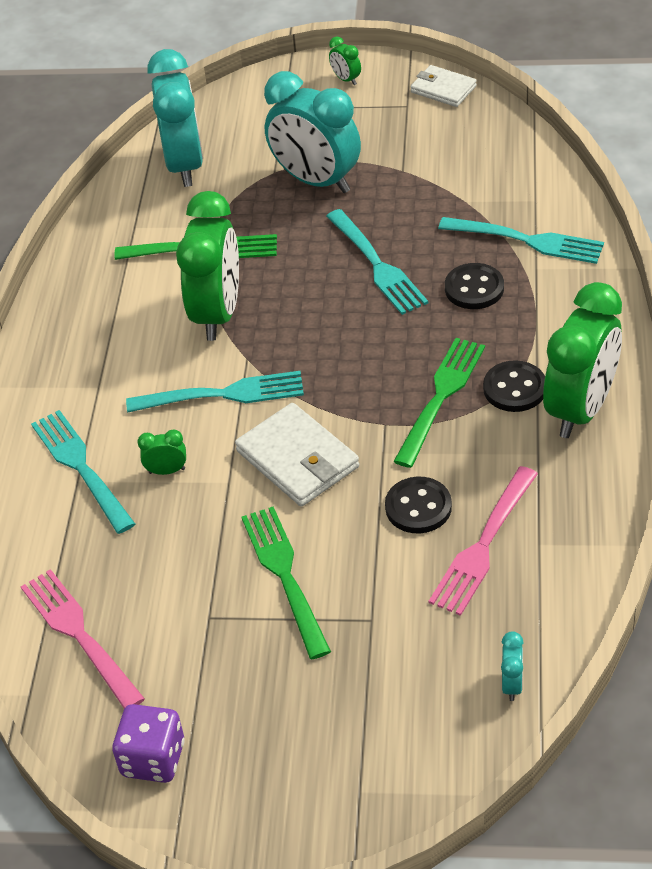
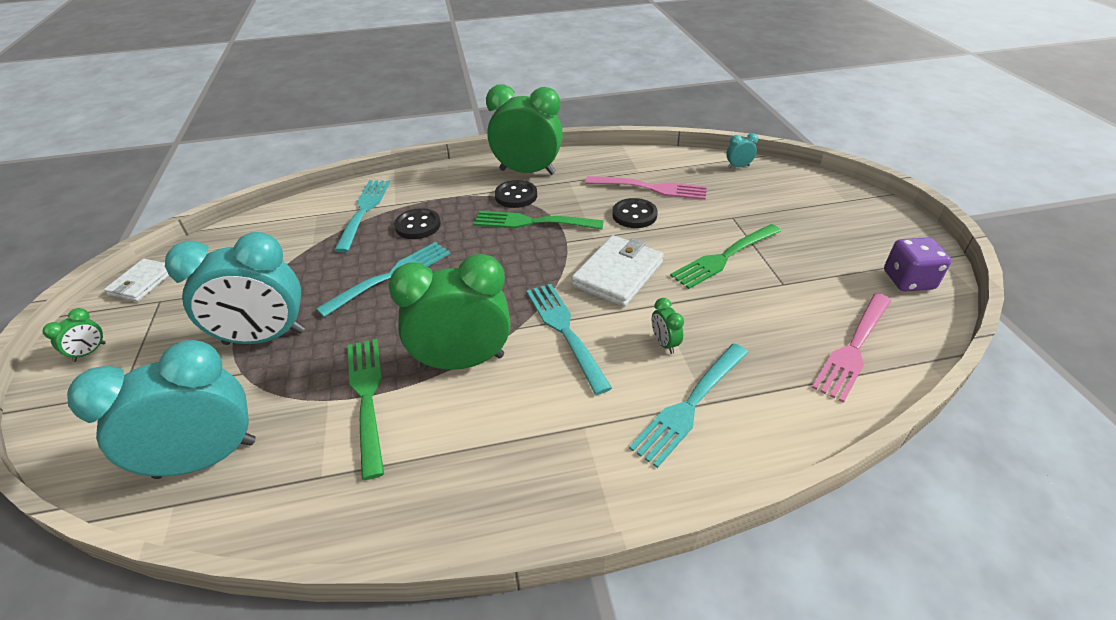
camera: 110 degrees left, 5 degrees down
turquoise clock [264,71,361,193] -> turquoise clock turned 60 degrees clockwise [165,232,305,345]

